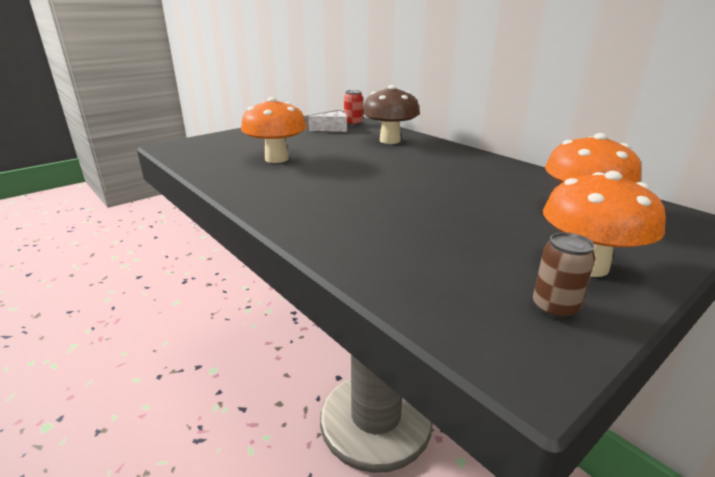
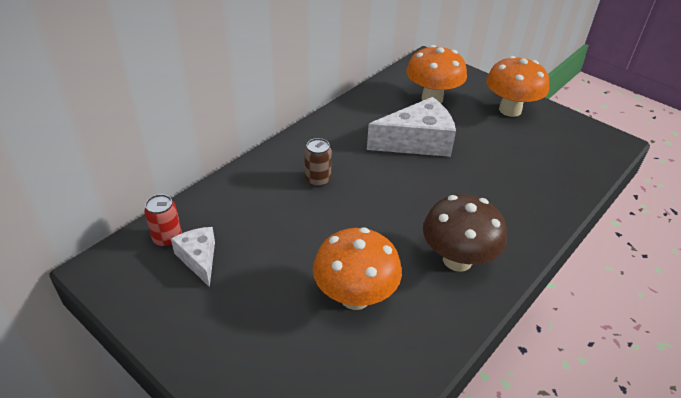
camera: 100 degrees left, 15 degrees up
brown mushroom [362,85,420,144] -> brown mushroom moved to [423,194,507,272]
brown can [533,232,595,319] -> brown can moved to [304,138,332,187]
none -> white cheese [367,97,456,157]

